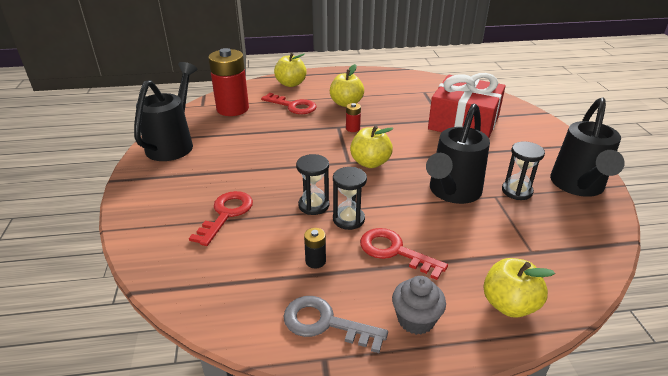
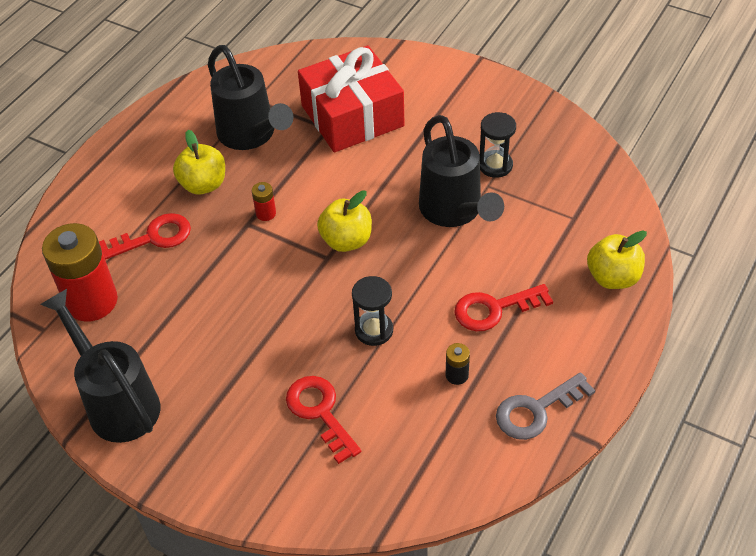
camera: 50 degrees left, 15 degrees up
yellow apple [274,52,307,87] -> none
black hourglass [333,167,367,230] -> none
grey cupcake [392,276,446,335] -> none
black watering can [550,98,625,197] -> black watering can moved to [208,45,293,150]

